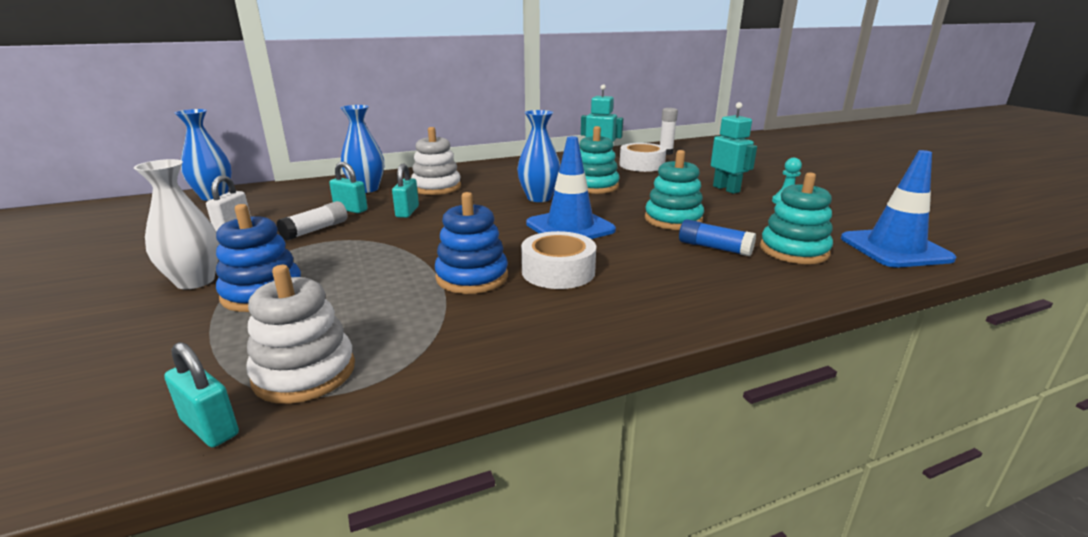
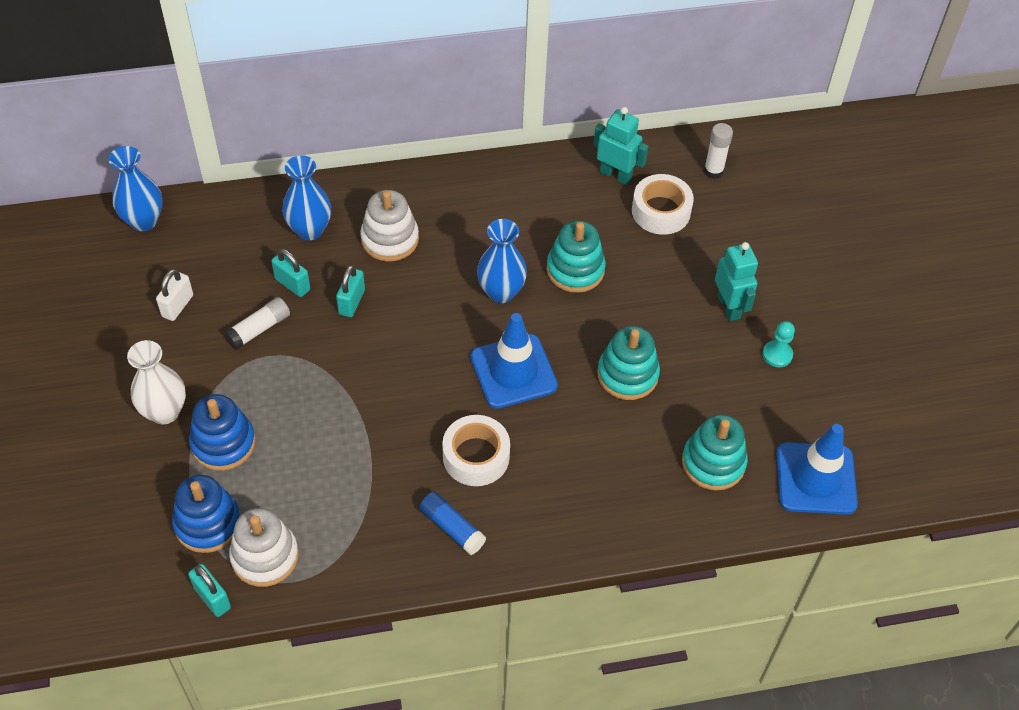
camera: 10 degrees right, 30 degrees up
blue stacking toy [435,192,508,294] -> blue stacking toy moved to [172,475,241,553]
blue glue stick [679,219,756,256] -> blue glue stick moved to [419,491,486,555]

